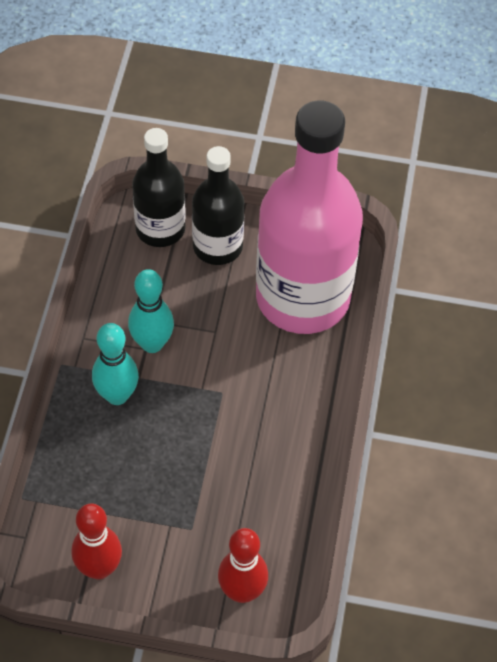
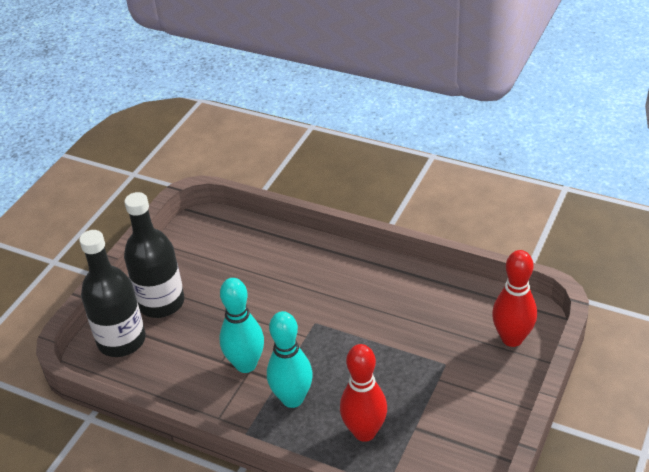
camera: 70 degrees left, 15 degrees down
red bowling pin [72,503,122,579] -> red bowling pin moved to [340,344,387,442]
pink bottle [256,101,363,334] -> none

